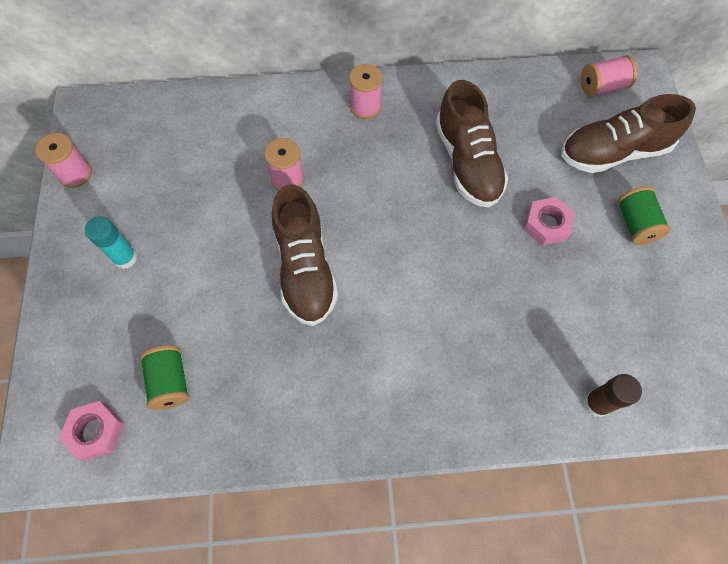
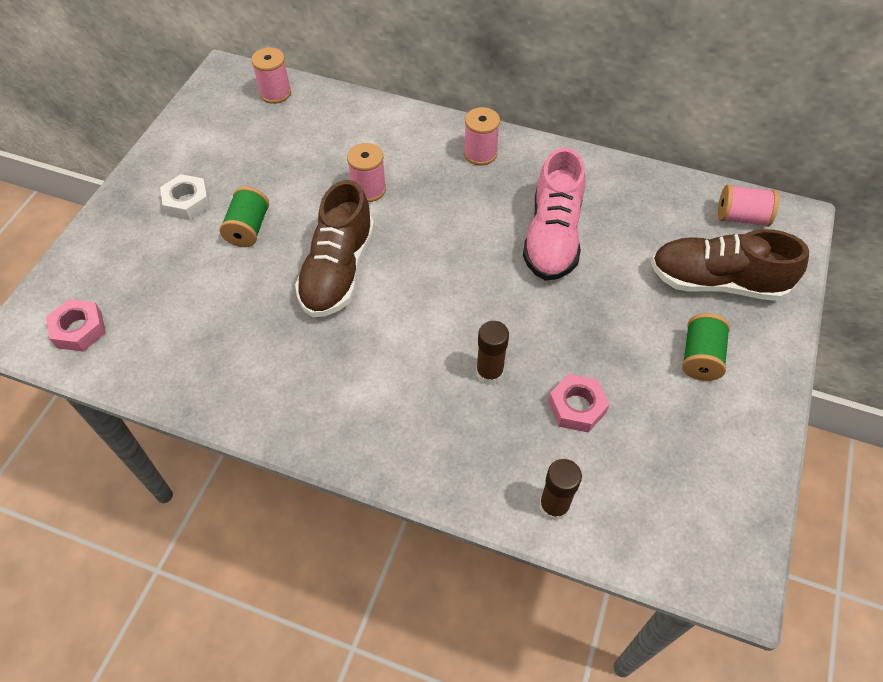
camera: 25 degrees right, 10 degrees down
pink spool [35,133,92,188] -> pink spool moved to [251,48,291,104]
turquoise glue stick [85,216,138,269] -> white nut [160,174,210,220]
green spool [140,345,189,410] -> green spool moved to [220,186,269,247]
brown shoe [436,80,508,208] -> pink shoe [523,148,586,281]
pink nut [524,197,575,245] -> pink nut moved to [548,374,610,433]
none -> brown glue stick [476,321,509,385]

